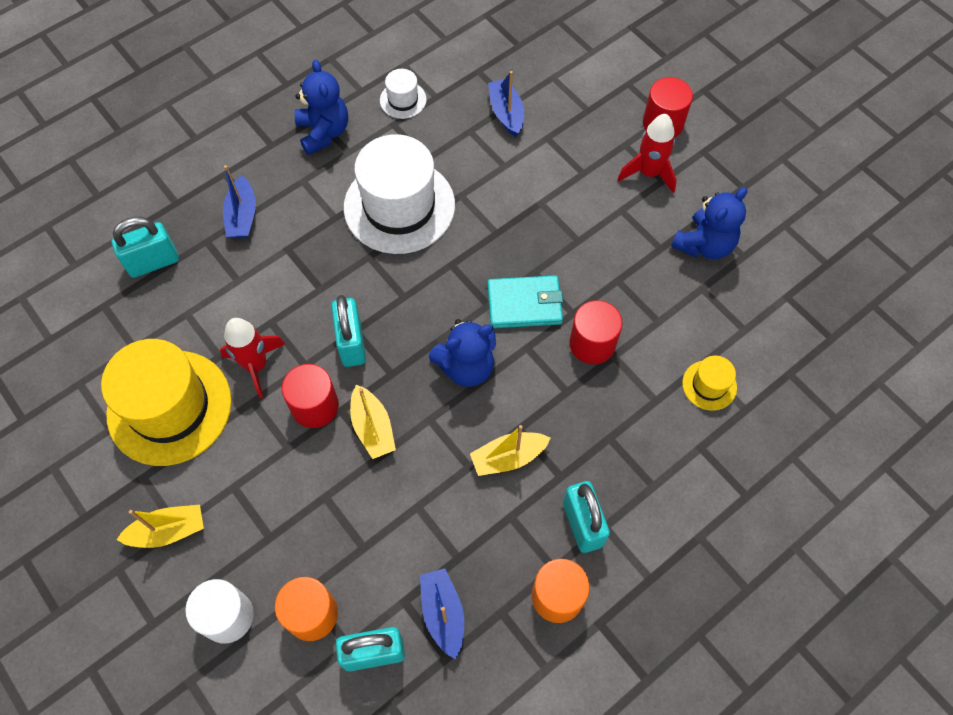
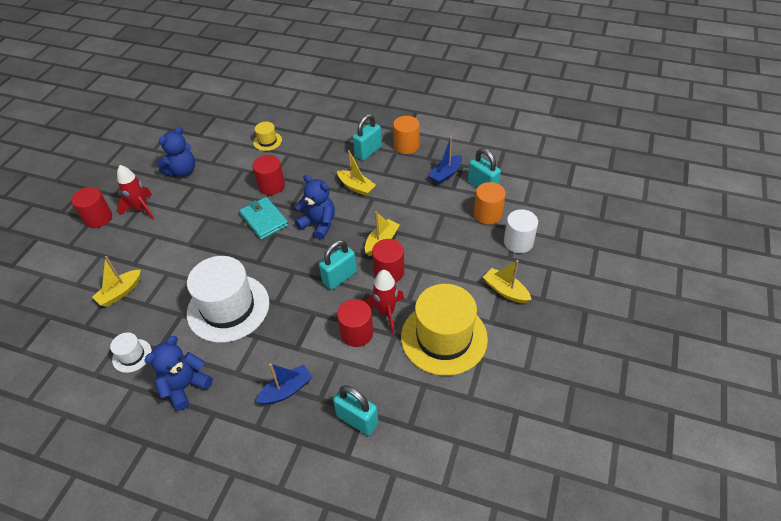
camera: 120 degrees left, 15 degrees down
blue boat [488,71,524,137] -> yellow boat [92,256,141,307]
blue teddy bear [671,187,747,259] -> blue teddy bear turned 120 degrees clockwise [157,126,195,177]
none -> red cylinder [337,299,373,347]

